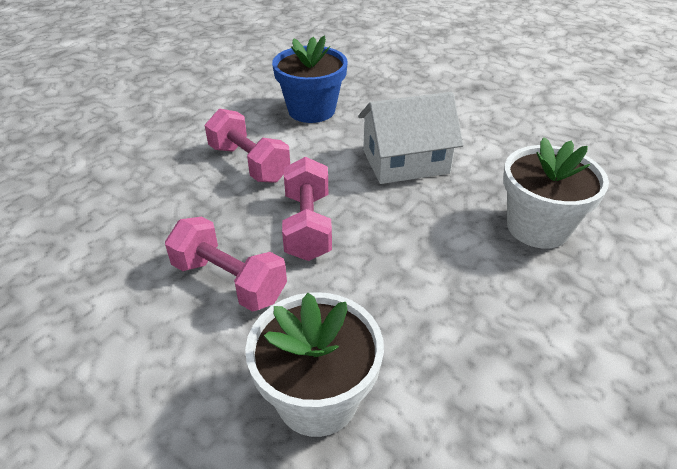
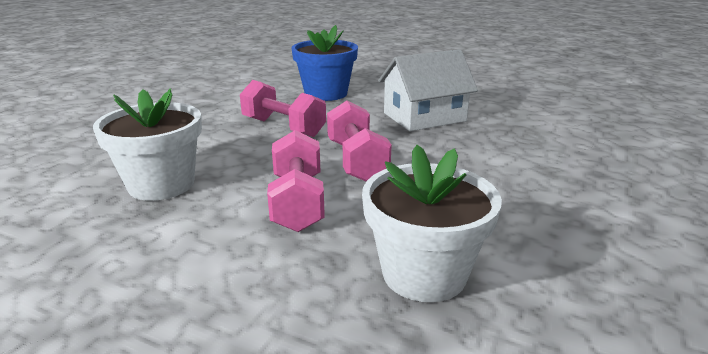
camera: 10 degrees left, 15 degrees down
pink dumbbell [165,217,287,312] -> pink dumbbell turned 60 degrees clockwise [267,130,325,232]
white flower pot [503,137,609,249] -> white flower pot moved to [93,88,202,201]

